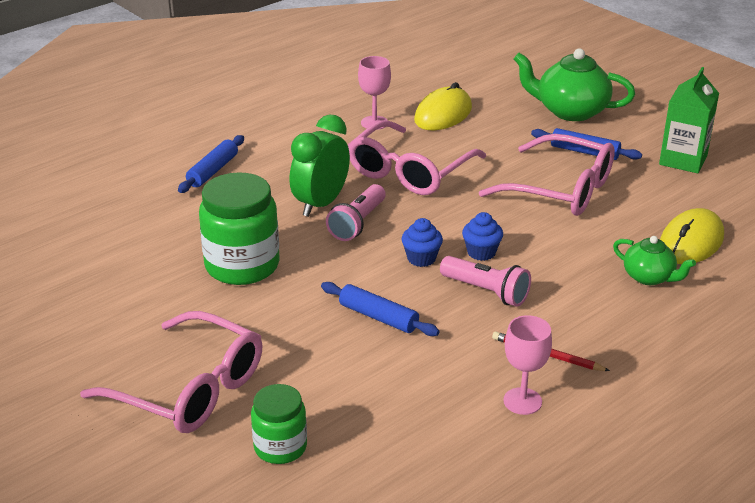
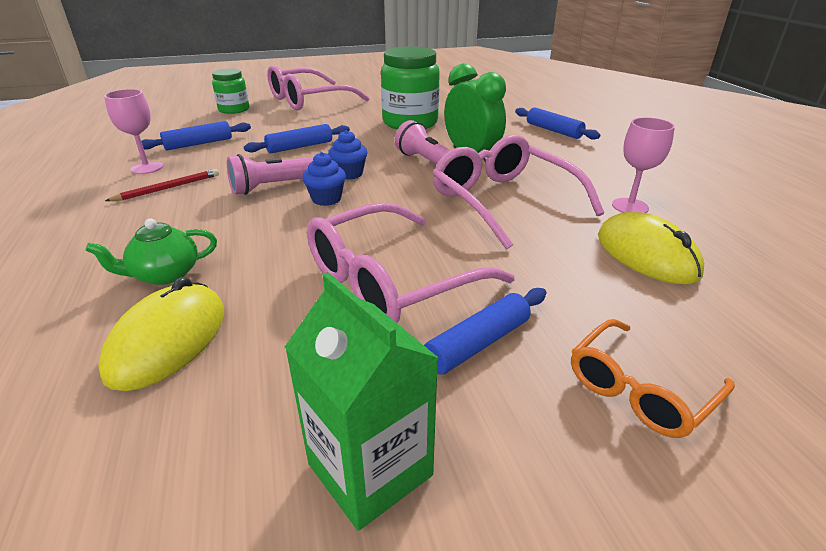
camera: 115 degrees right, 0 degrees up
green teapot [514,48,635,121] -> orange glasses [571,319,735,438]
yellow mouse [660,208,724,264] -> yellow mouse turned 45 degrees clockwise [98,277,224,391]
none -> blue rolling pin [141,121,251,150]

